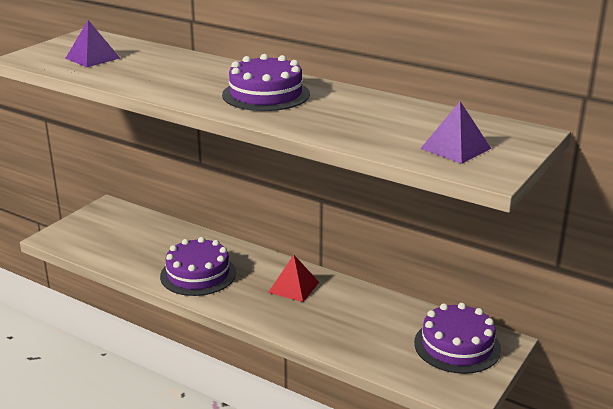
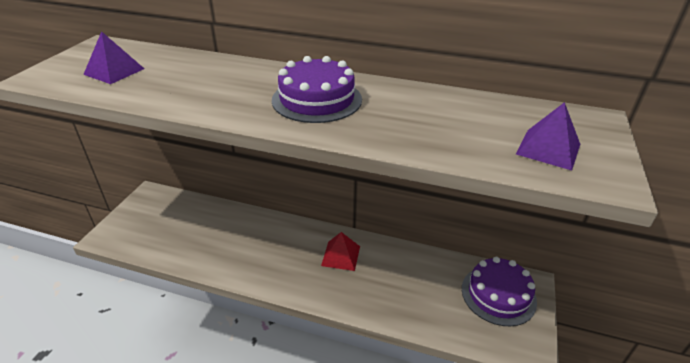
camera: 15 degrees left, 10 degrees up
purple cake [160,237,236,296] -> none

